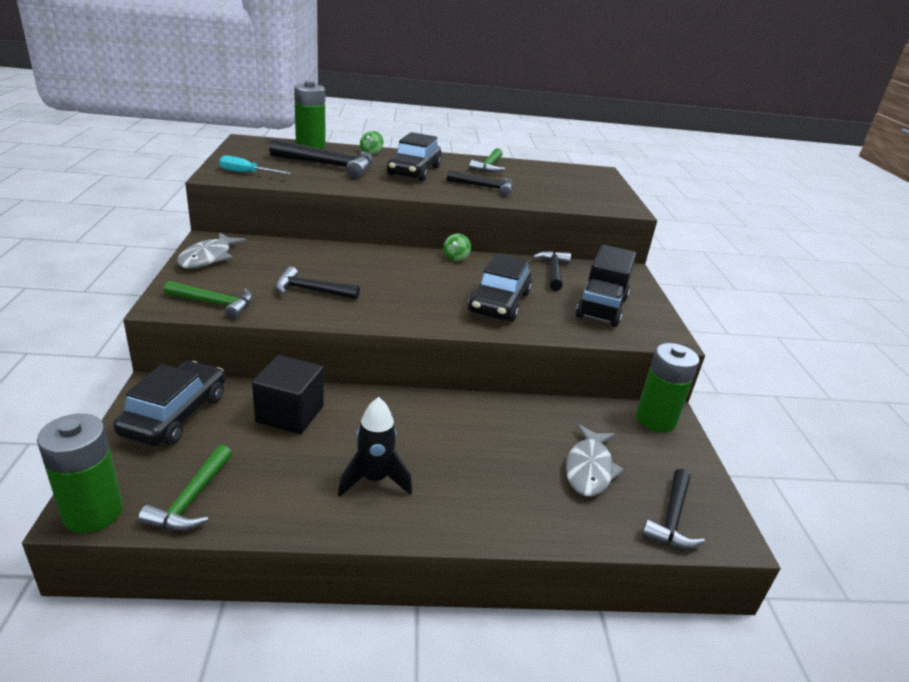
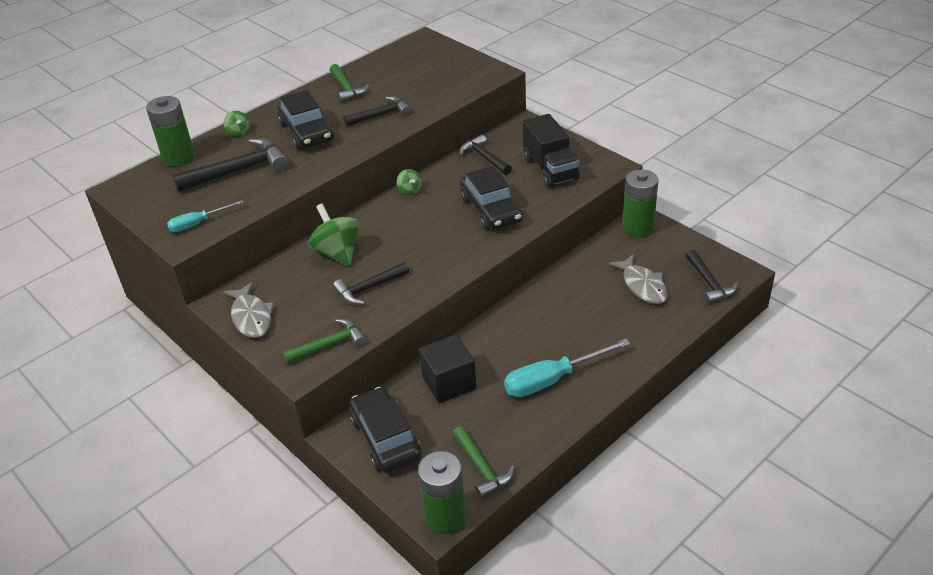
camera: 35 degrees left, 10 degrees up
black rocket [338,397,412,497] -> turquoise screwdriver [504,339,630,397]
none -> green spinning top [308,204,360,266]

